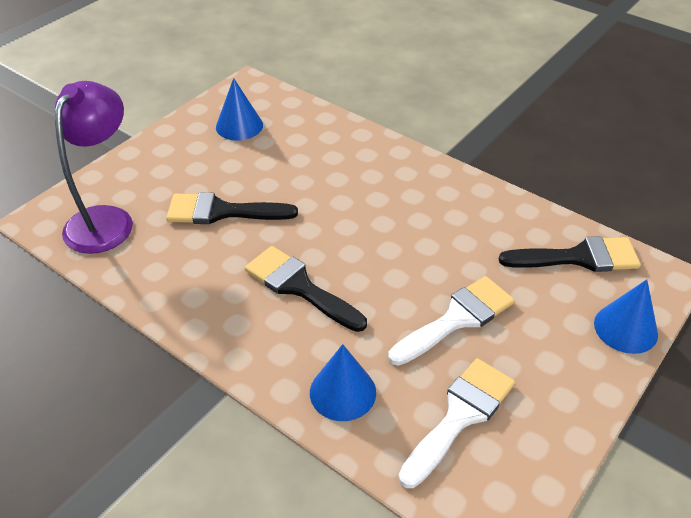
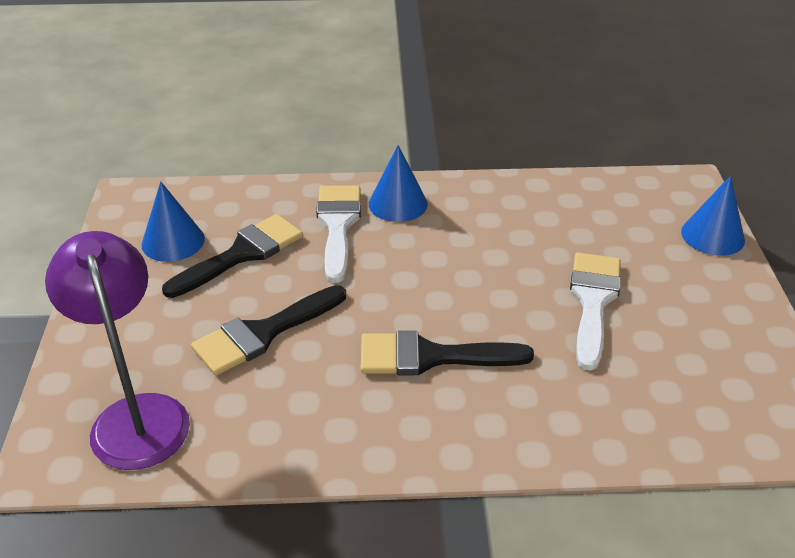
camera: 40 degrees left, 5 degrees down
blue cone [310,344,376,421] -> blue cone moved to [369,145,428,222]
white brush [398,358,515,488] -> white brush moved to [316,185,361,283]
black brush [499,236,641,272] -> black brush moved to [162,214,303,298]

